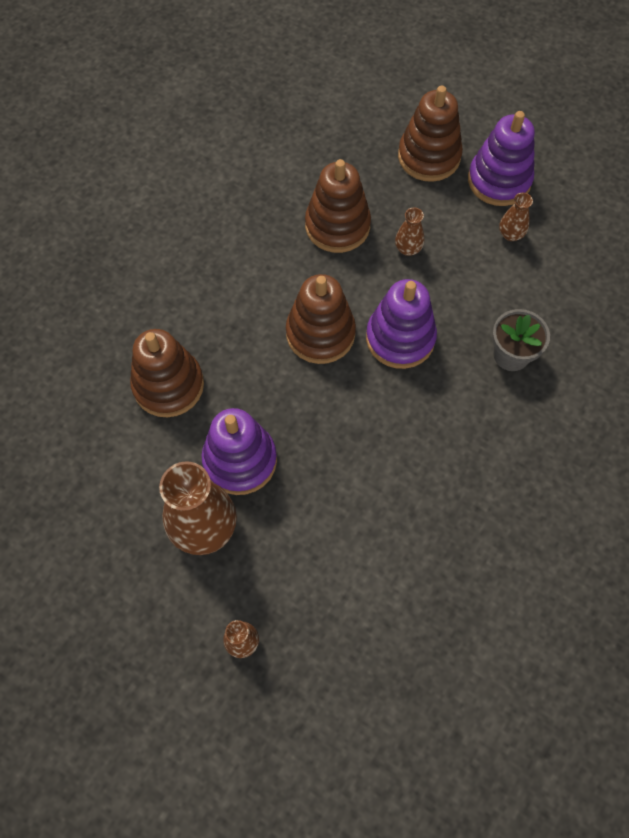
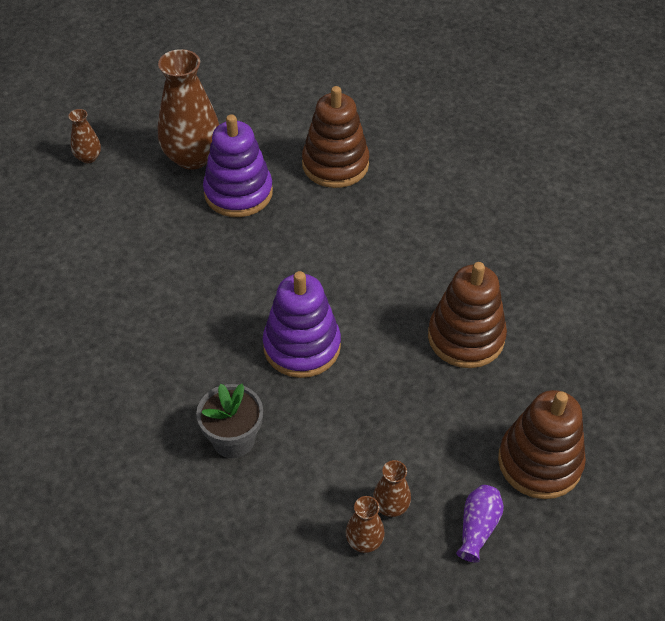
camera: 110 degrees right, 15 degrees down
brown stacking toy [286,274,356,364] -> none
brown vase [395,208,424,256] -> brown vase moved to [346,496,385,553]
purple stacking toy [468,111,535,206] -> purple vase [456,485,504,563]

